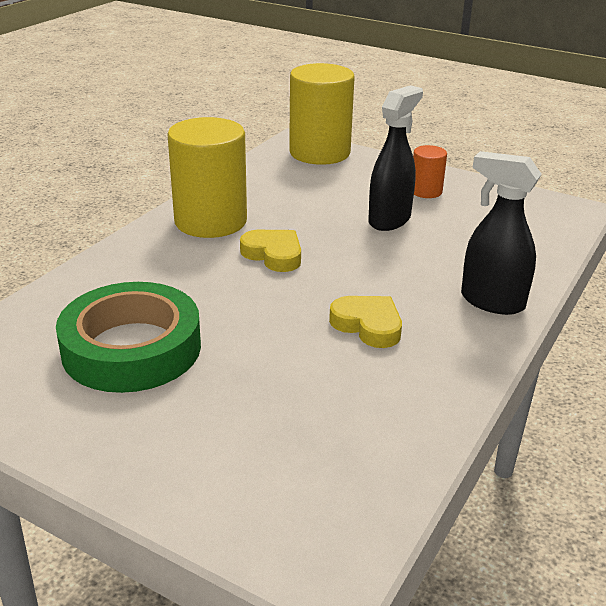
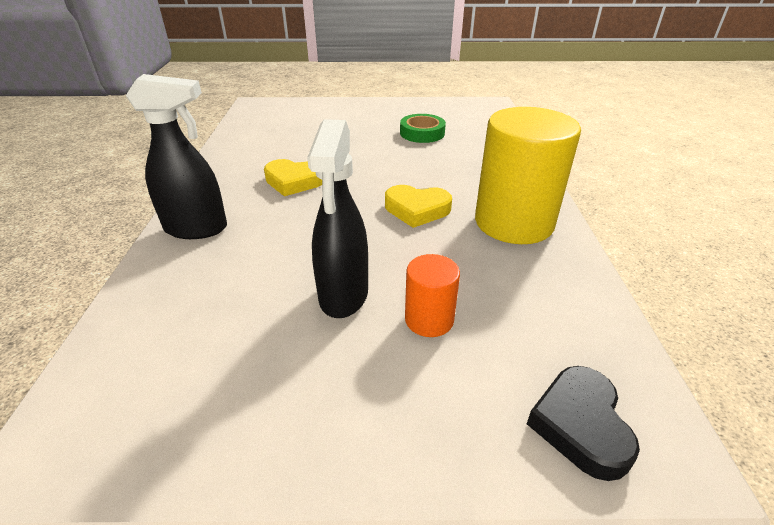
camera: 150 degrees right, 5 degrees up
green tape [56,282,201,393] -> green tape [400,114,446,143], size x0.53
yellow cylinder [289,63,355,165] -> black heart [527,366,640,481]
orange cylinder [413,145,447,198] -> orange cylinder moved to [405,254,460,337]

